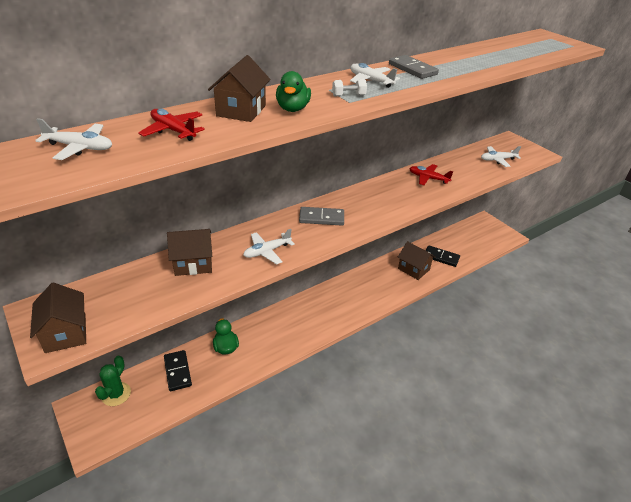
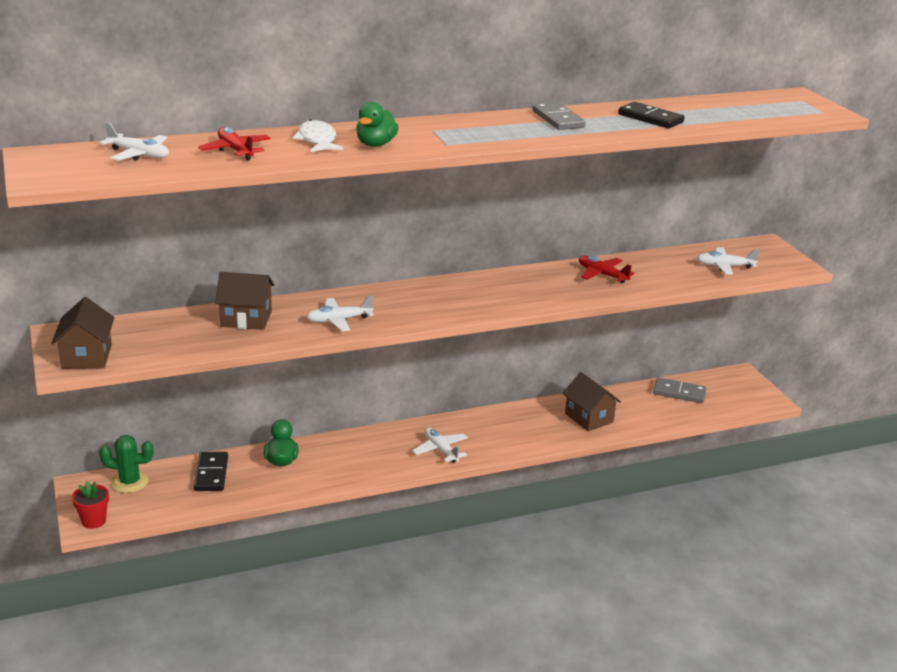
camera: 15 degrees right, 10 degrees down
green cactus [95,356,131,406] -> green cactus turned 60 degrees clockwise [99,435,154,493]
brown house [208,55,271,122] -> white fish [293,119,344,152]
grey domino [299,207,344,226] -> grey domino moved to [653,378,707,403]
white dumbbell [332,79,367,96] -> none
white plane [350,63,400,88] -> white plane moved to [412,427,468,463]
black domino [426,245,460,267] -> black domino moved to [618,102,684,129]
none -> red flower pot [72,481,109,529]

